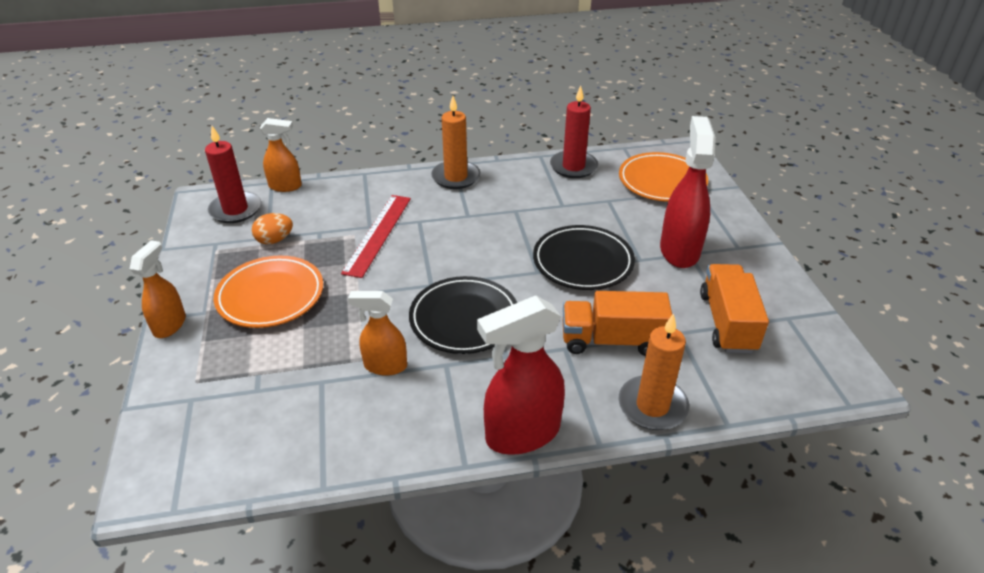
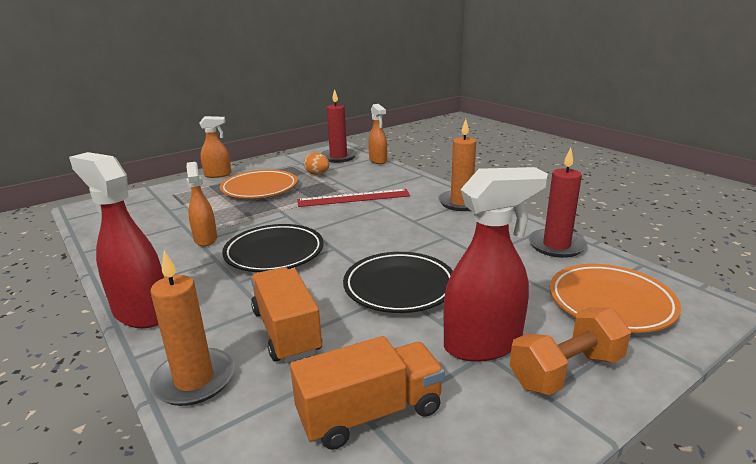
camera: 65 degrees right, 15 degrees down
none -> orange dumbbell [509,307,631,395]

